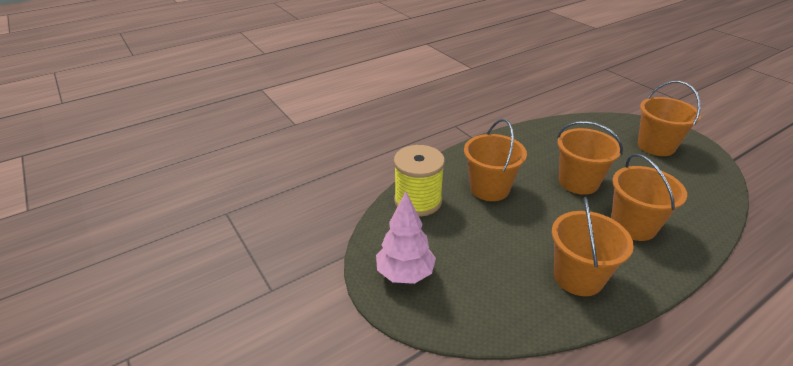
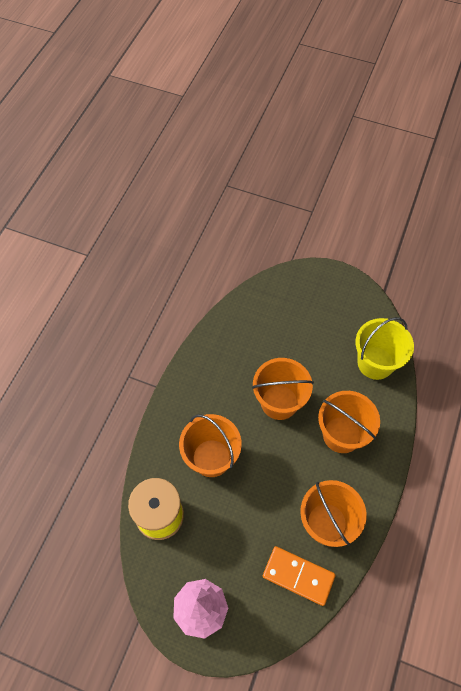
camera: 35 degrees left, 25 degrees up
orange bucket [638,81,701,156] -> none
none -> orange domino [263,546,335,606]
none -> yellow bucket [356,317,414,380]

